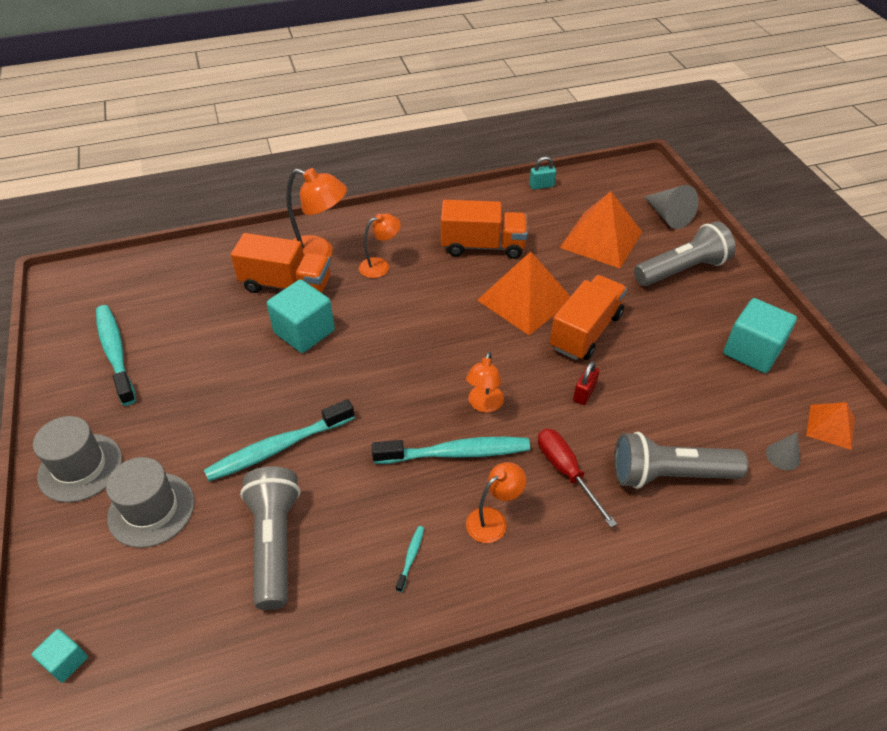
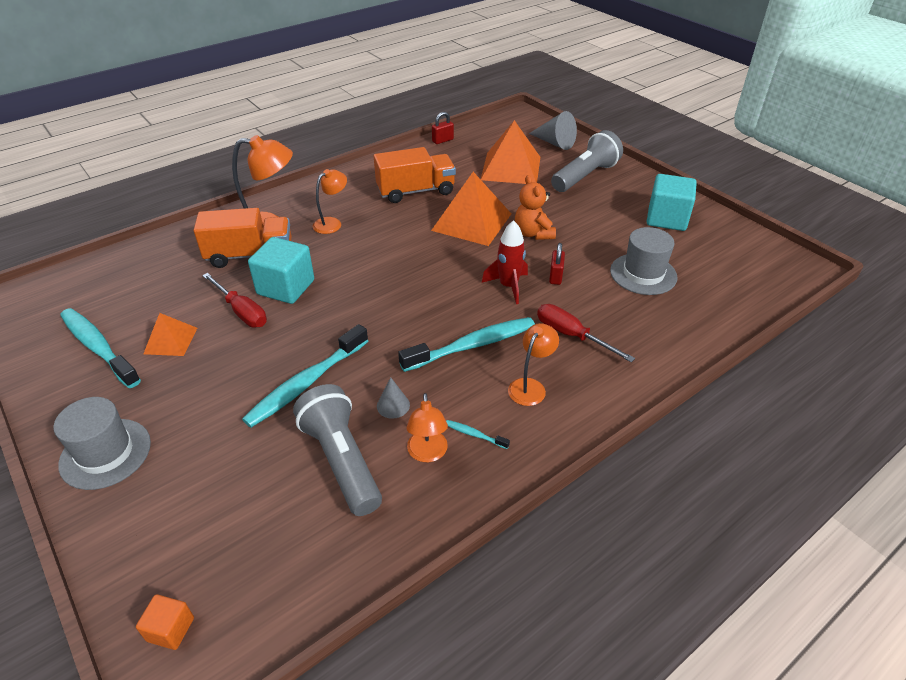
camera: 20 degrees left, 5 degrees down
turquoise cube [32,629,88,683] -> orange cube [136,594,194,650]
grey hat [106,457,195,548] -> grey hat moved to [610,227,678,295]
turquoise toothbrush [396,526,424,592] -> turquoise toothbrush turned 60 degrees counterclockwise [446,420,510,449]
orange lamp [466,352,504,413] -> orange lamp moved to [406,393,448,462]
turquoise padlock [529,156,556,190] -> red padlock [432,112,454,144]
orange truck [550,275,627,360] -> orange teddy bear [515,175,556,240]
grey flashlight [614,432,748,489] -> none
grey cone [766,432,800,470] -> grey cone moved to [377,377,410,419]
orange pyramid [806,402,855,450] -> orange pyramid moved to [143,313,197,356]
none -> red screwdriver [202,273,267,328]
none -> red rocket [482,220,528,304]

